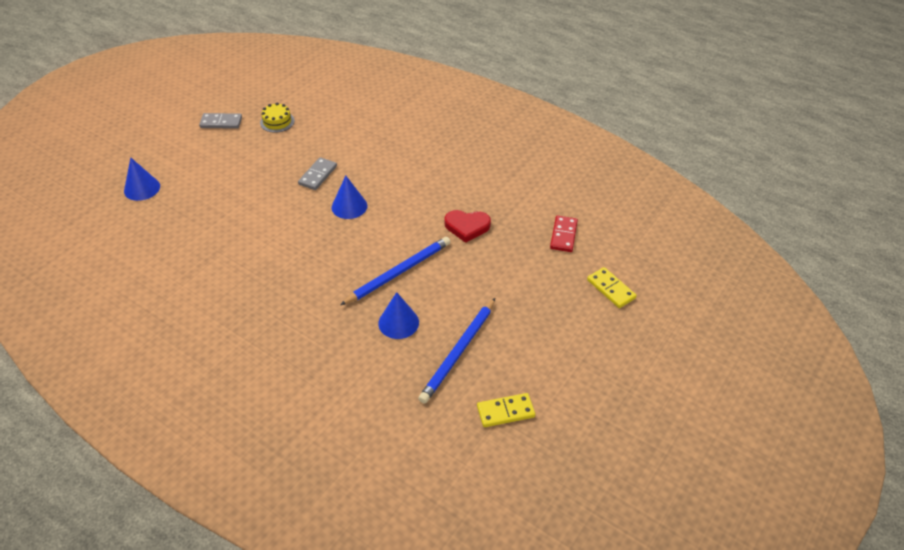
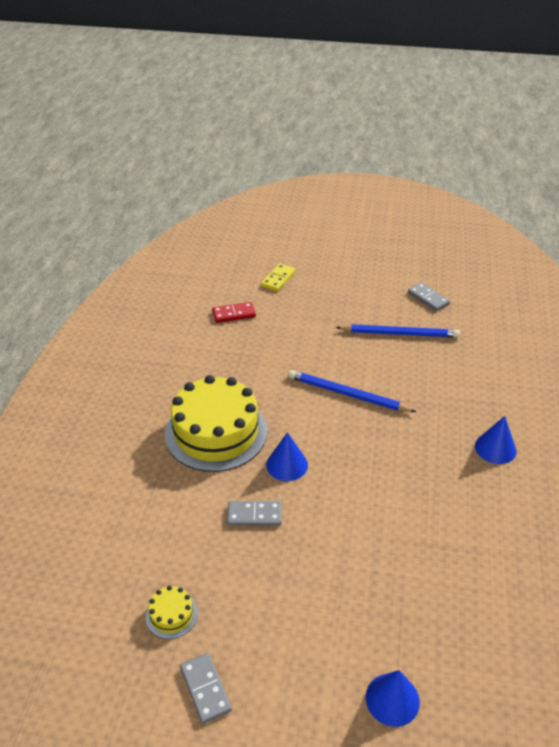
camera: 115 degrees left, 5 degrees down
blue cone [378,292,419,339] -> blue cone moved to [475,416,516,464]
red heart [444,210,491,243] -> none
yellow domino [477,393,535,427] -> grey domino [408,283,450,311]
none -> yellow cake [165,375,267,472]

